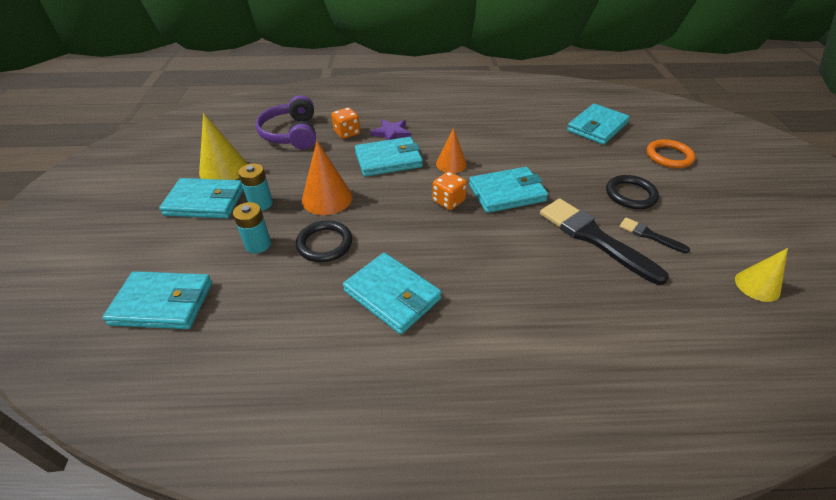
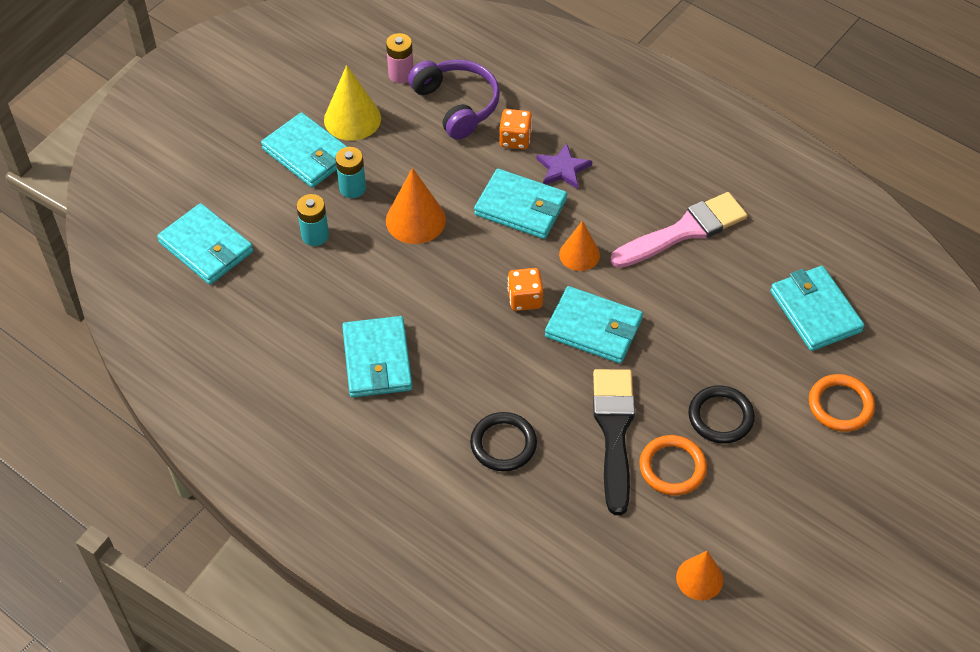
camera: 40 degrees right, 10 degrees up
purple headphones [256,95,316,149] -> purple headphones turned 120 degrees clockwise [408,60,500,140]
black ring [296,221,352,262] -> black ring moved to [470,412,537,471]
turquoise wallet [567,104,630,145] -> turquoise wallet turned 75 degrees clockwise [770,266,864,351]
black brush [619,218,690,253] -> orange ring [639,435,707,495]
yellow cone [735,248,788,302] -> orange cone [676,551,723,600]
none -> pink battery [386,33,413,84]
none -> pink brush [610,192,748,268]

